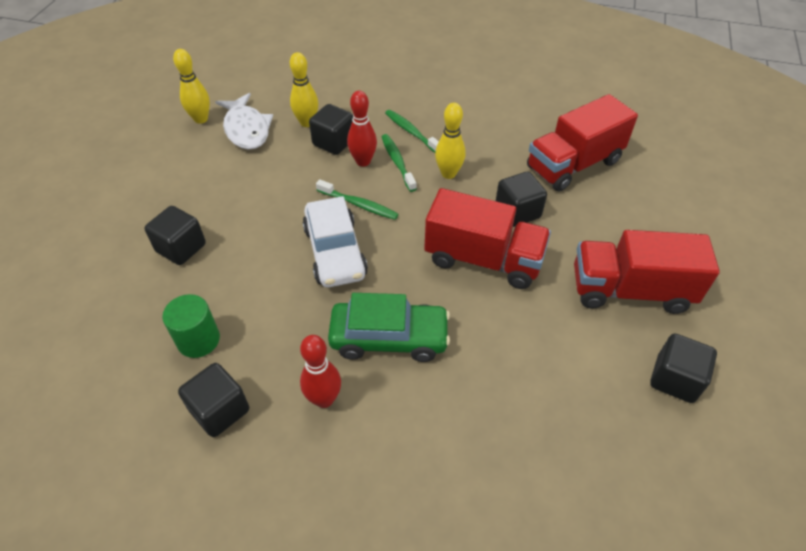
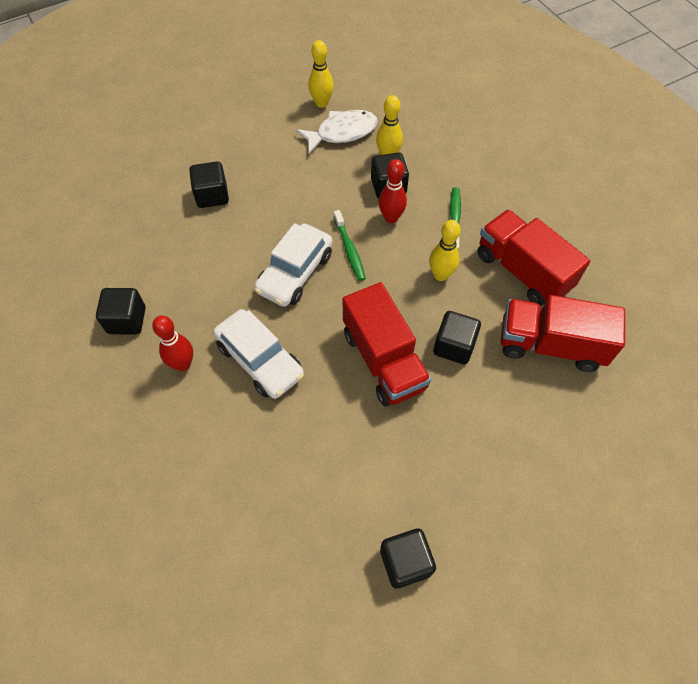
camera: 45 degrees right, 10 degrees up
green cylinder [162,294,220,358] -> none
white fish [215,93,273,150] -> white fish turned 135 degrees counterclockwise [296,110,378,154]
green car [328,293,450,362] -> white car [213,309,304,399]
green toothbrush [382,134,417,192] -> none
red truck [574,230,720,314] -> red truck moved to [477,209,590,306]

